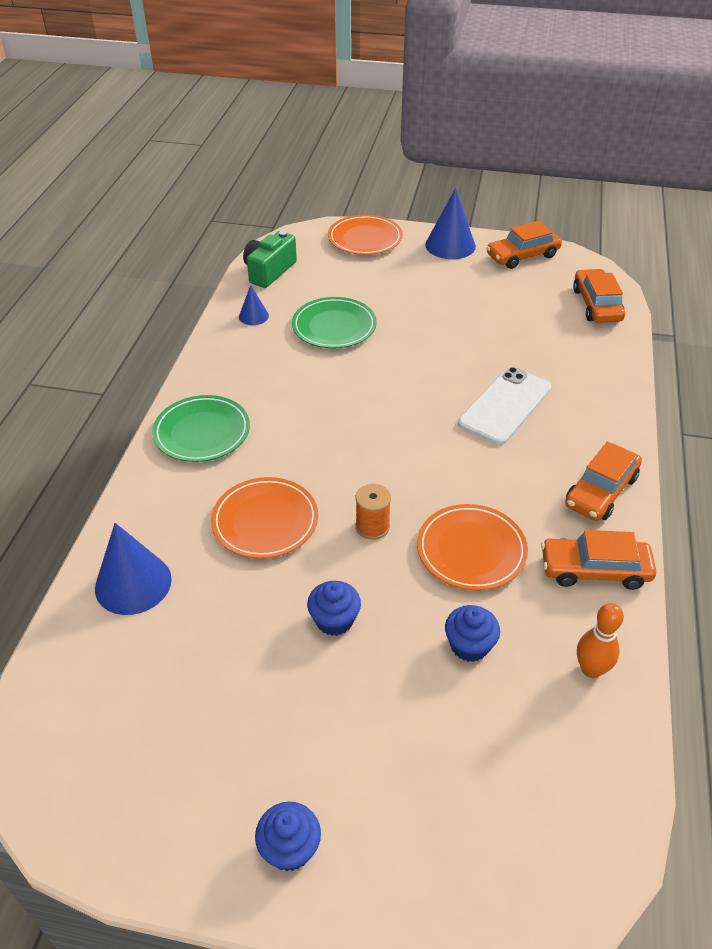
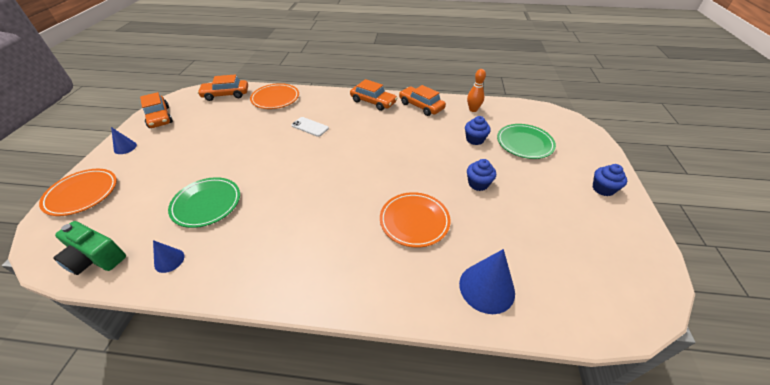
camera: 95 degrees left, 0 degrees up
green plate [152,395,250,462] -> green plate moved to [497,124,556,159]
orange spool [356,484,391,540] -> none
orange plate [417,504,528,590] -> orange plate moved to [250,83,299,109]
blue cone [425,188,476,259] -> blue cone [111,127,137,154], size x0.54
white phone [458,367,551,445] -> white phone [291,117,329,137], size x0.59
orange car [541,530,656,590] -> orange car turned 135 degrees clockwise [399,85,446,116]

